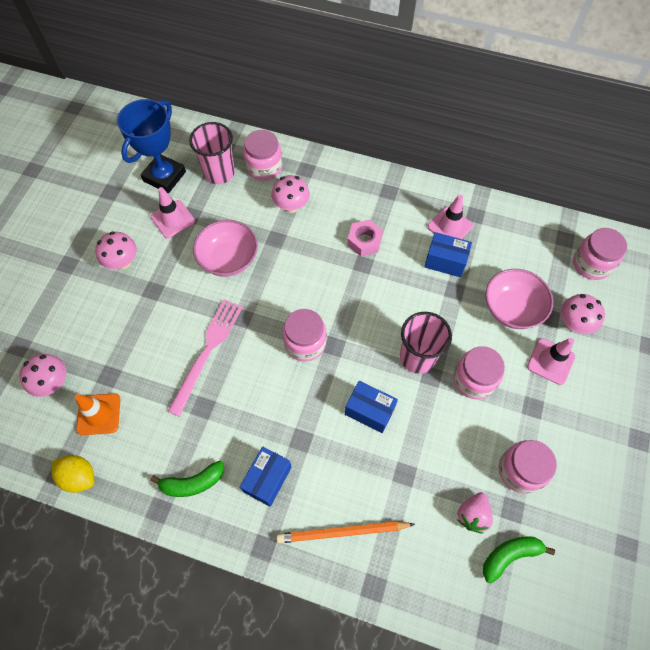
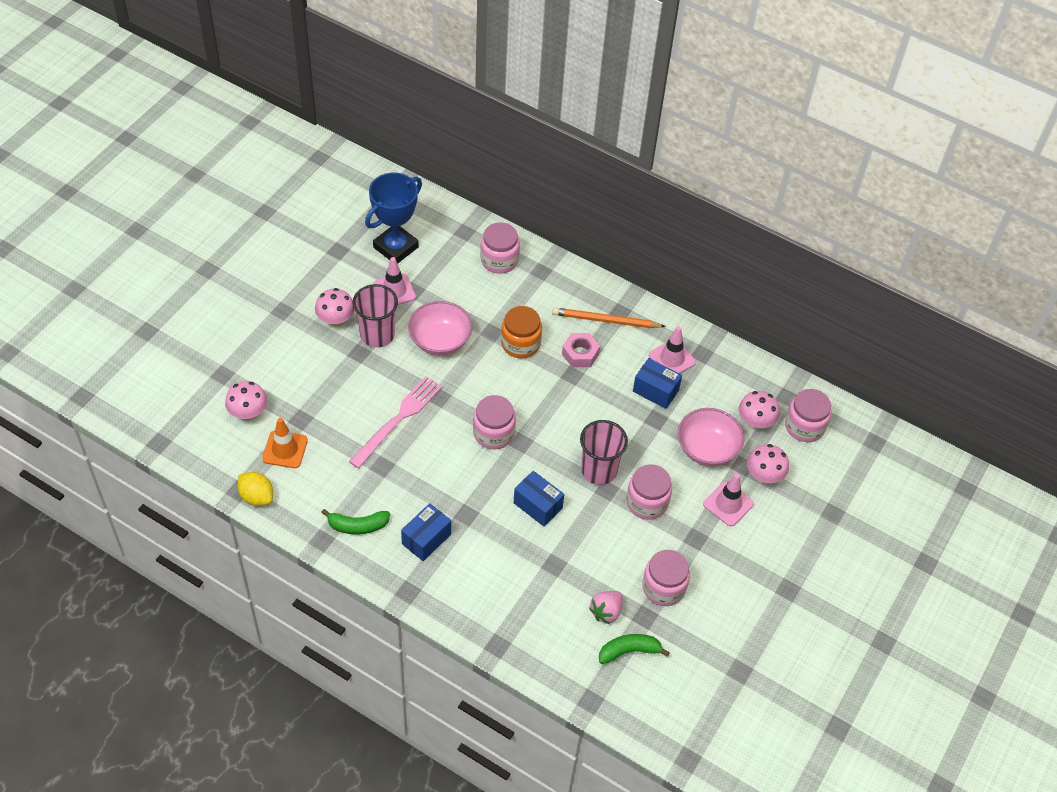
camera: 10 degrees right, 10 degrees down
pink cup [189,122,235,184] -> pink cup moved to [352,284,398,348]
pink mushroom [271,175,310,213] -> pink mushroom moved to [739,391,780,430]
orange pencil [276,521,415,543] -> orange pencil moved to [552,307,666,328]
none -> orange jar [501,306,542,359]

